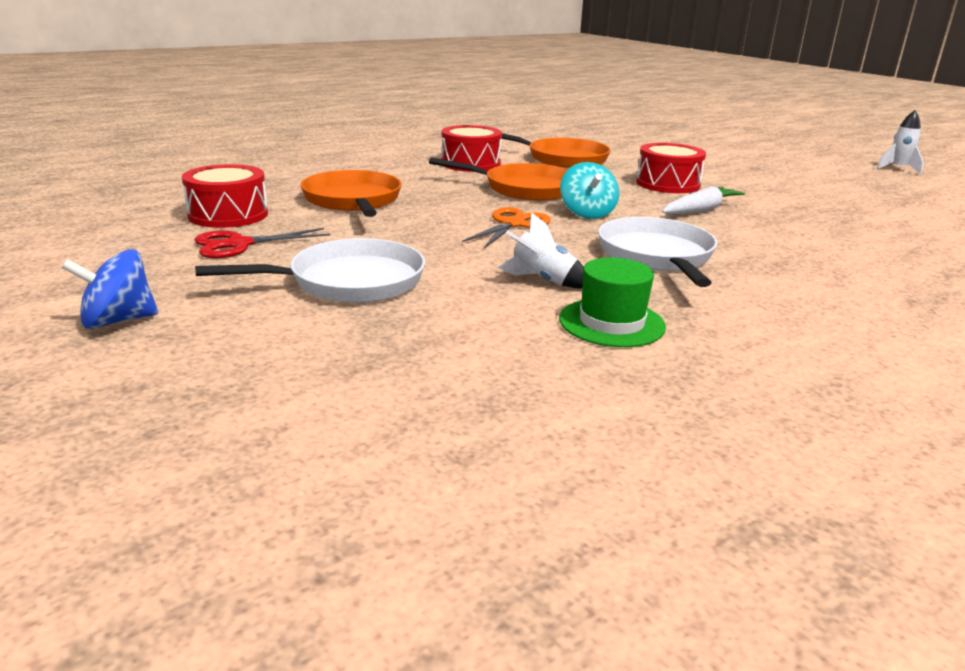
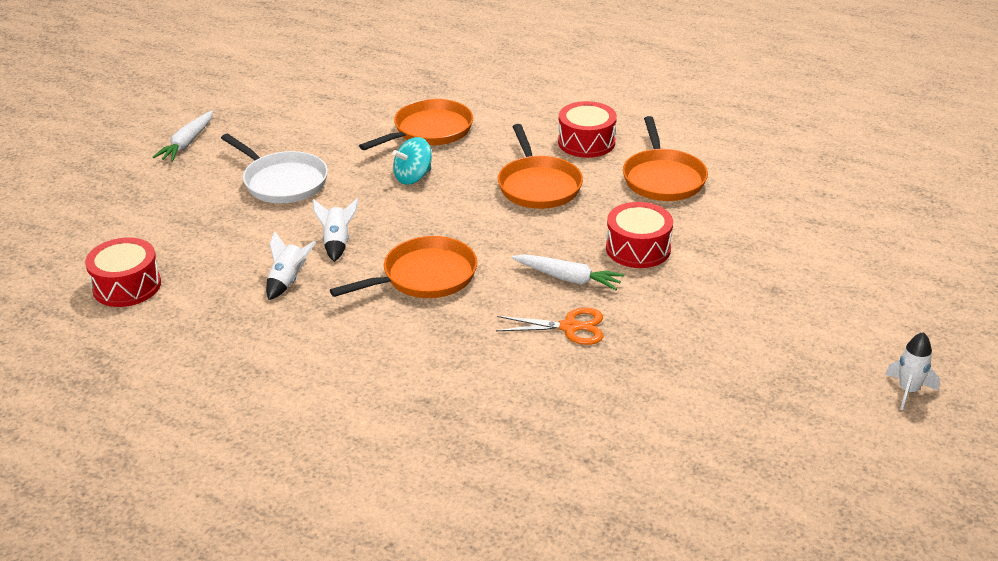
camera: 65 degrees right, 10 degrees up
blue spinning top [61,249,158,329] -> white carrot [153,111,213,162]
red drum [182,164,268,228] -> red drum moved to [85,237,161,307]
red scissors [194,228,330,258] -> none
orange scissors [462,207,551,248] -> orange scissors moved to [496,308,603,345]
green hat [559,258,666,347] -> white rocket [266,231,316,300]
turquoise spinning top [560,162,619,219] -> turquoise spinning top moved to [392,137,432,185]
white pan [598,217,718,287] -> orange pan [330,236,477,298]

